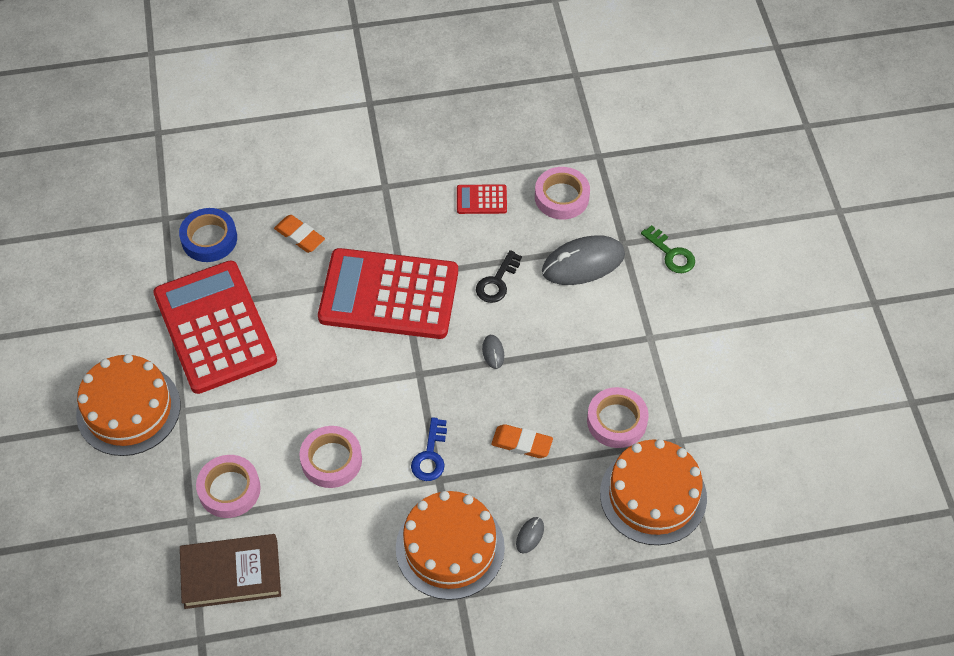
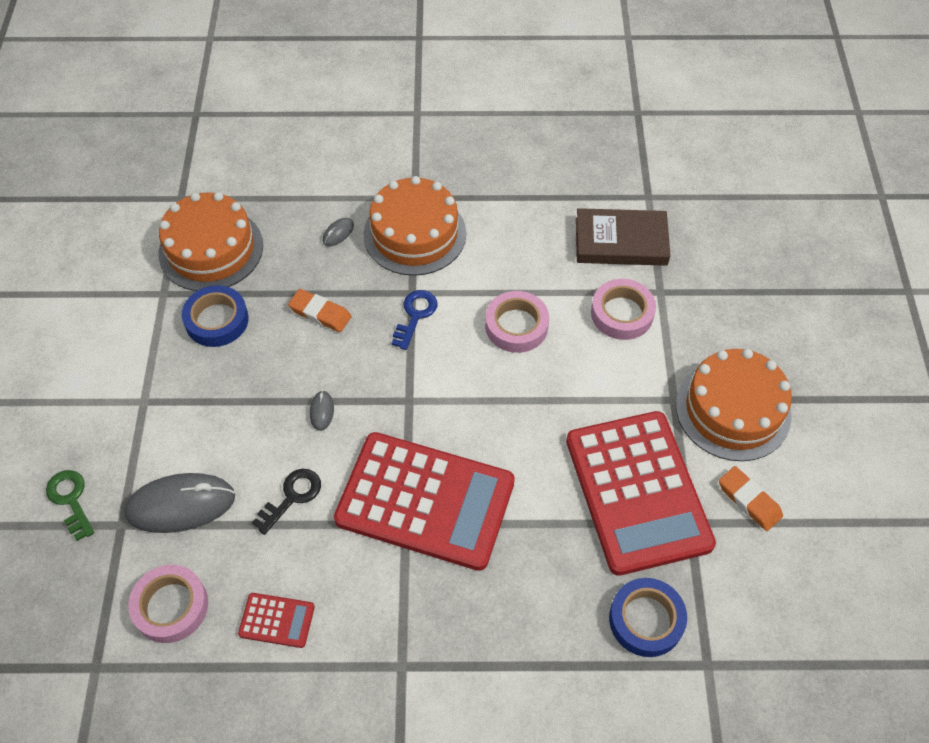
camera: 170 degrees left, 0 degrees up
orange eraser [274,215,325,253] -> orange eraser moved to [719,466,783,531]
pink tape [587,387,649,448] -> blue tape [182,285,249,347]

